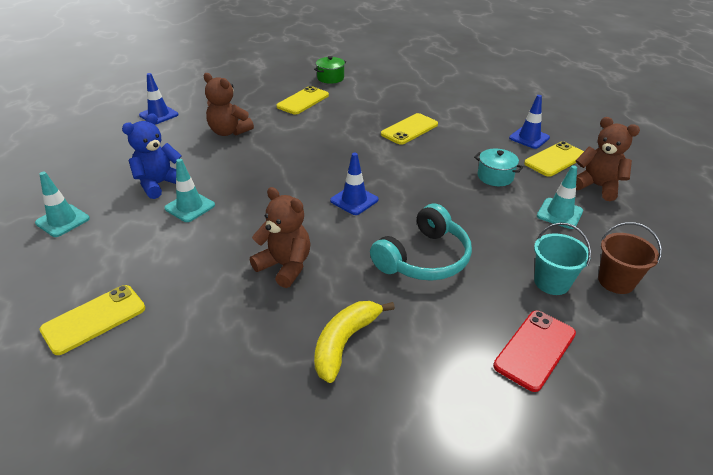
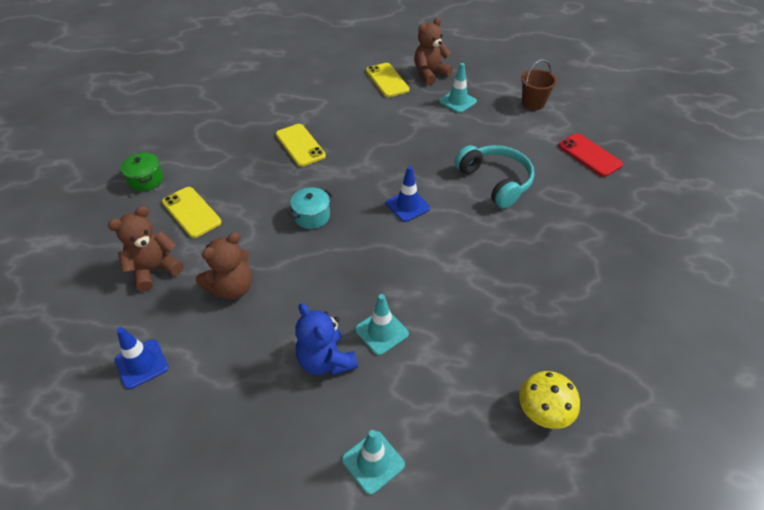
camera: 75 degrees left, 10 degrees up
yellow phone [40,285,145,355] -> yellow mushroom [519,371,580,429]
brown teddy bear [250,187,310,288] -> brown teddy bear moved to [108,206,183,292]
yellow banana [314,301,395,383] -> none
turquoise pot [474,148,523,186] -> turquoise pot moved to [287,187,333,229]
blue traffic cone [509,95,550,149] -> none
turquoise bucket [534,223,591,295] -> none

